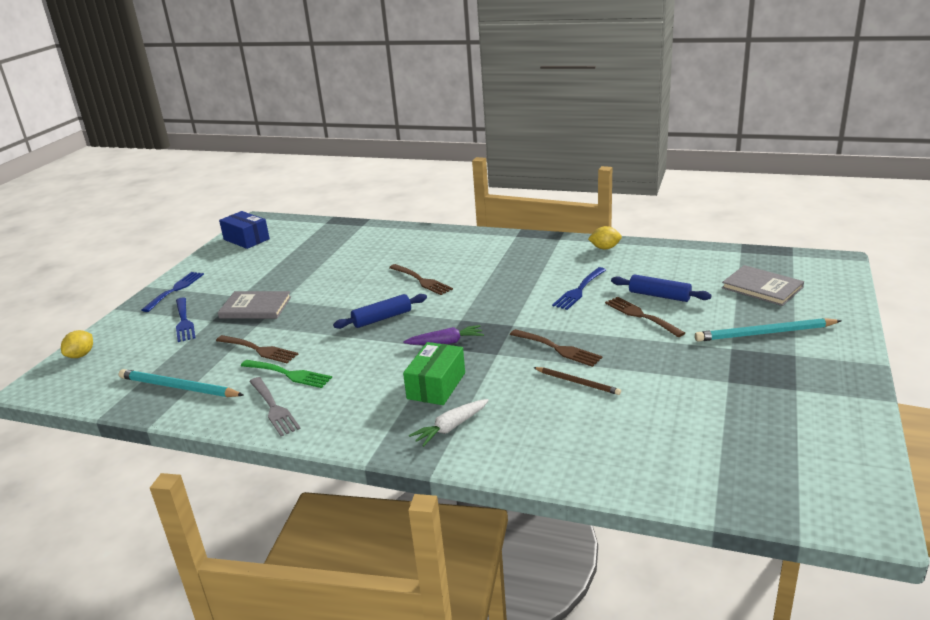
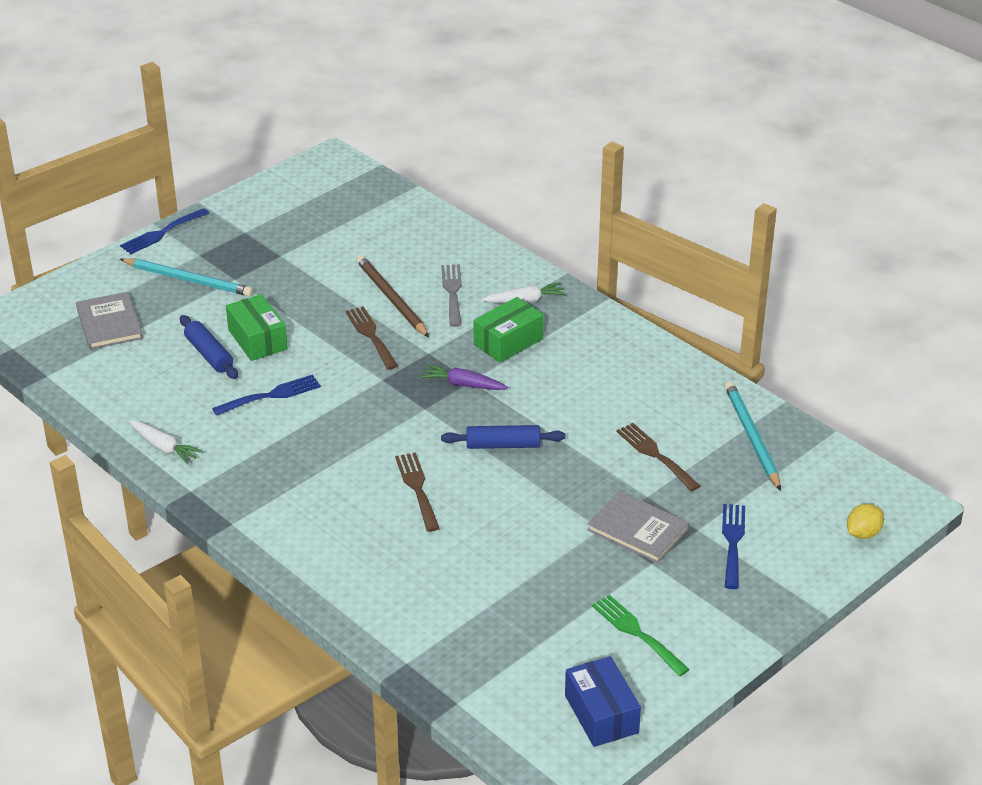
camera: 155 degrees left, 10 degrees up
turquoise pencil [119,369,244,397] -> turquoise pencil turned 150 degrees counterclockwise [725,381,781,491]
blue fork [142,272,204,312] -> blue fork moved to [120,208,209,254]
green fork [241,360,332,388] -> green fork moved to [592,595,690,676]
grey fork [249,377,301,436] -> grey fork moved to [441,264,462,327]
brown pencil [533,367,621,395] -> brown pencil [356,255,429,337], size x1.65
yellow lemon [588,226,622,249] -> white carrot [129,420,204,465]
brown fork [605,297,685,337] -> green box [226,294,288,361]

